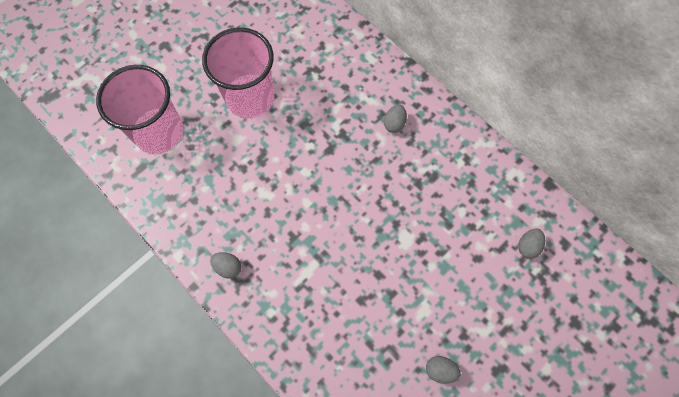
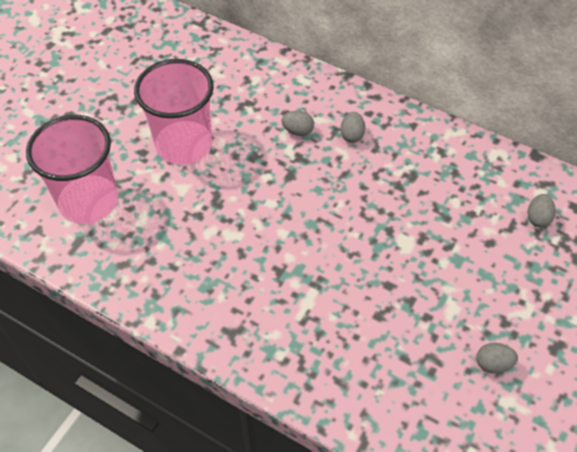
camera: 15 degrees left, 15 degrees down
grey egg [210,252,241,279] -> grey egg moved to [281,111,314,136]

